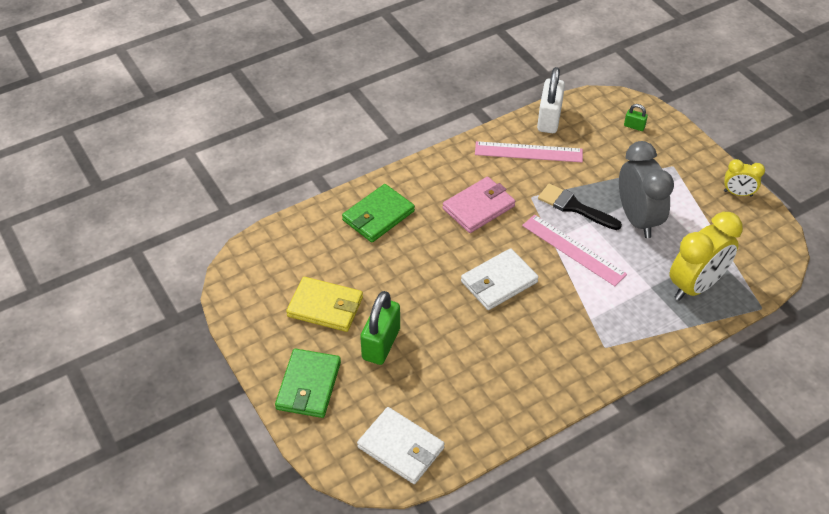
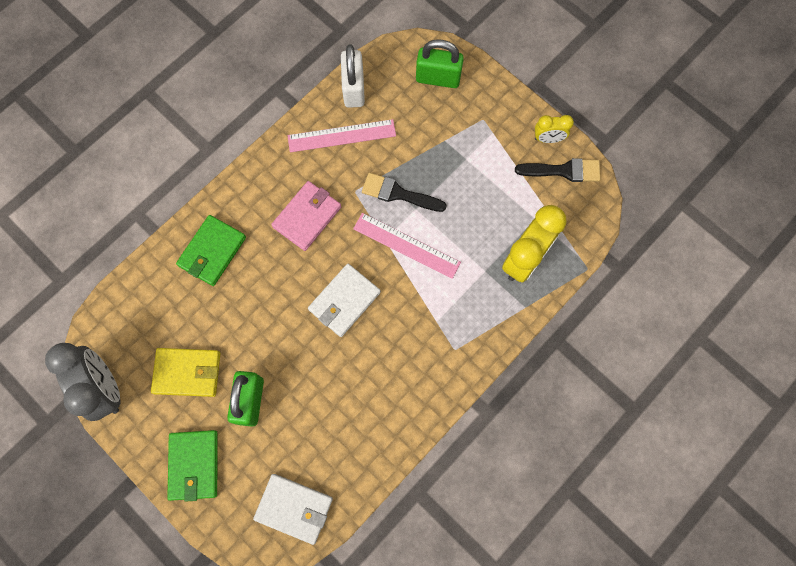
camera: 15 degrees left, 25 degrees up
grey clock [619,141,674,238] -> grey clock moved to [45,343,121,421]
green padlock [624,104,648,131] -> green padlock [416,39,464,88], size x2.14
none -> black brush [515,158,600,182]

